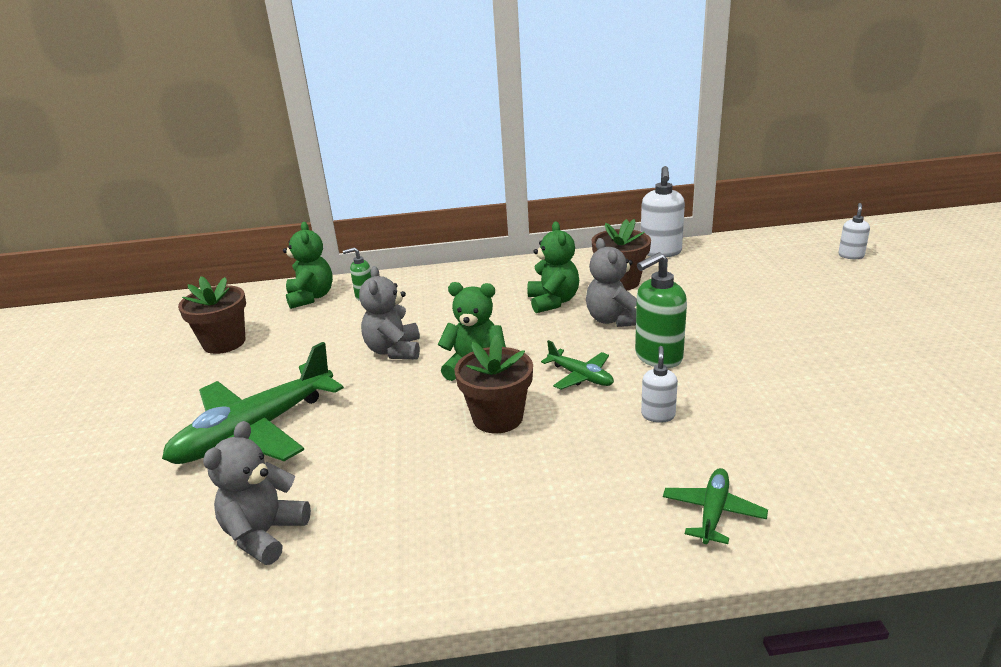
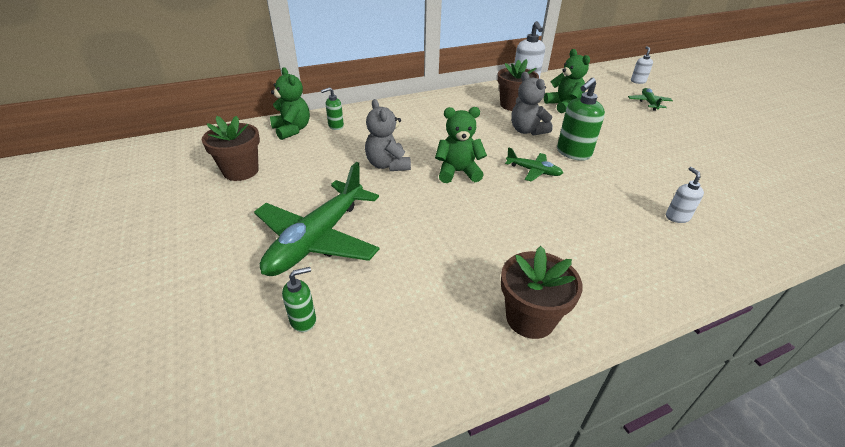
camera: 20 degrees left, 10 degrees up
grey teddy bear [203,421,311,565] -> none
brown flower pot [454,335,533,433] -> brown flower pot moved to [501,246,583,339]
green teddy bear [527,221,579,313] -> green teddy bear moved to [544,49,590,113]
white soap dispenser [641,346,678,423] -> white soap dispenser moved to [666,167,704,223]
green plane [663,468,768,544] -> green plane moved to [628,88,673,111]
none -> green soap dispenser [282,267,316,332]

